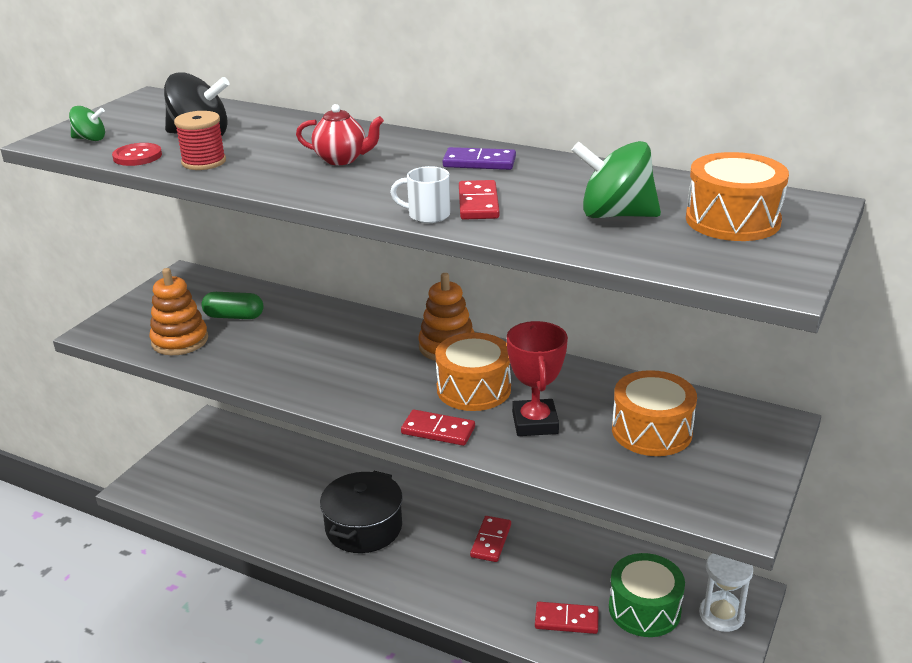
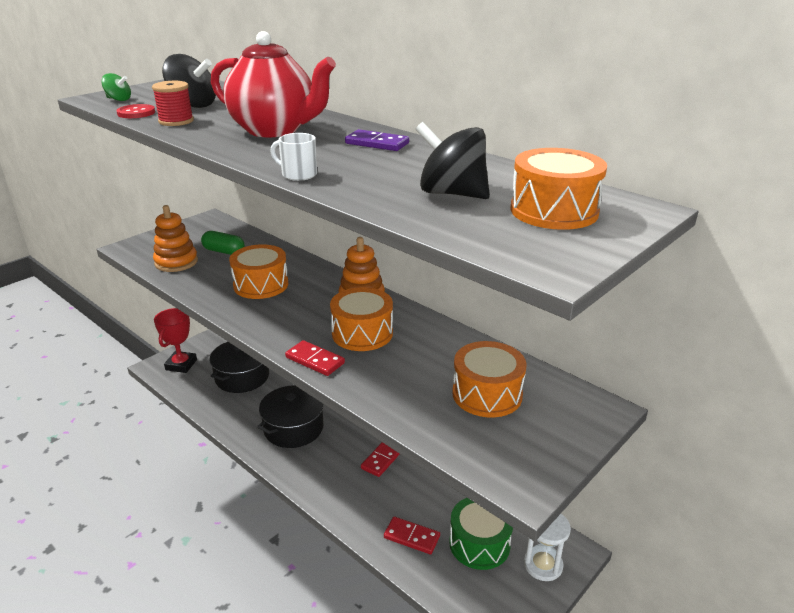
camera: 15 degrees right, 0 degrees up
red teapot [296,104,384,165] -> red teapot [211,31,336,137], size x2.01
red domino [459,180,500,220] -> none
red trophy [507,321,568,436] -> red trophy moved to [154,308,197,373]
green spinning top [571,141,661,218] -> black spinning top [415,122,490,199]
none -> black pot [210,342,269,393]
none -> orange drum [229,244,288,299]

